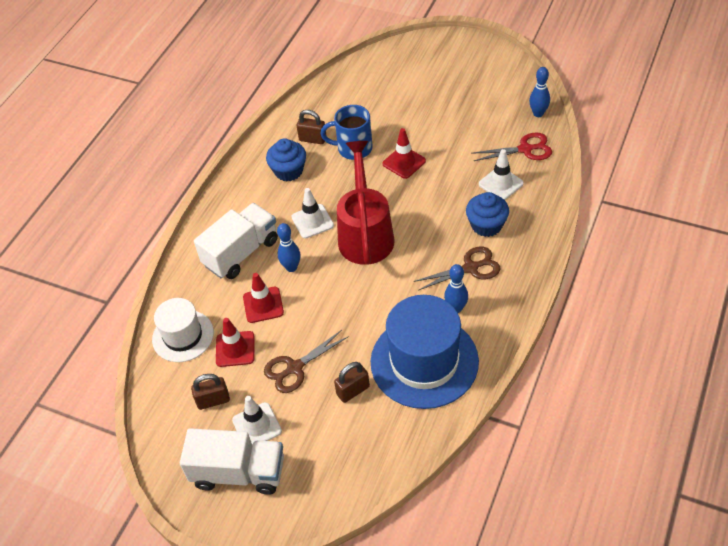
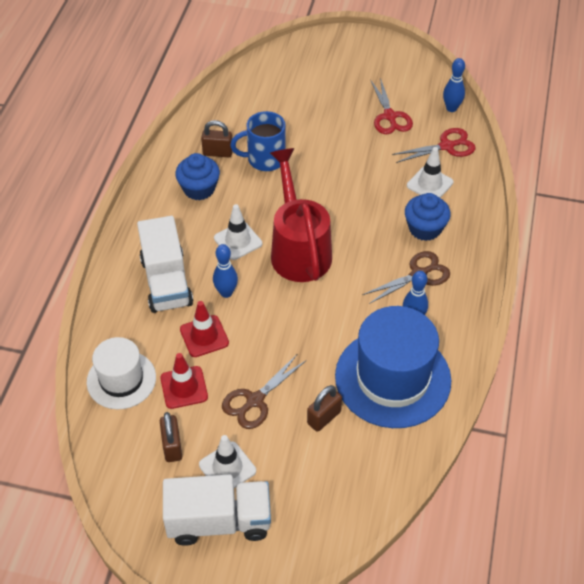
camera: 15 degrees left, 0 degrees up
brown padlock [191,374,230,410] -> brown padlock turned 75 degrees counterclockwise [160,412,182,462]
white truck [194,203,278,279] -> white truck turned 135 degrees clockwise [137,216,193,313]
red traffic cone [383,128,426,179] -> none
none -> red scissors [371,78,413,134]

